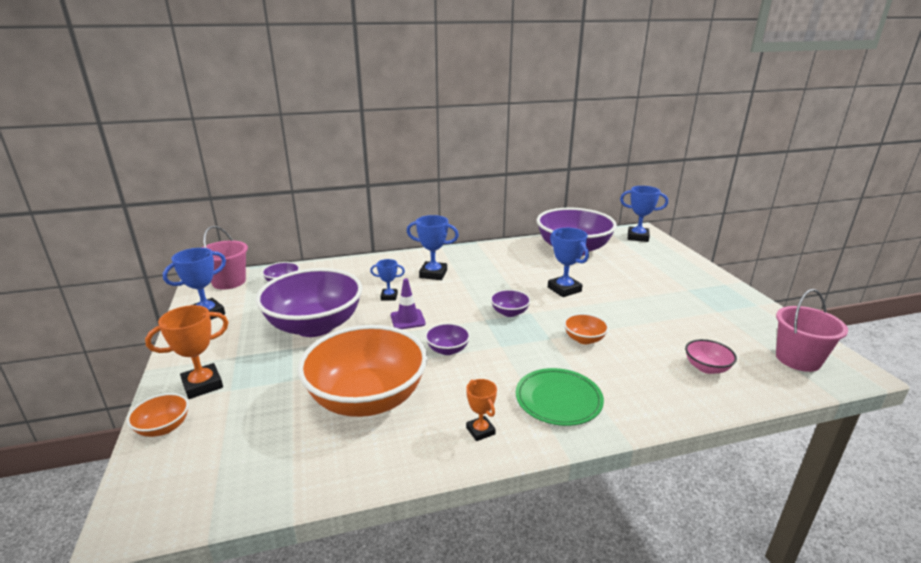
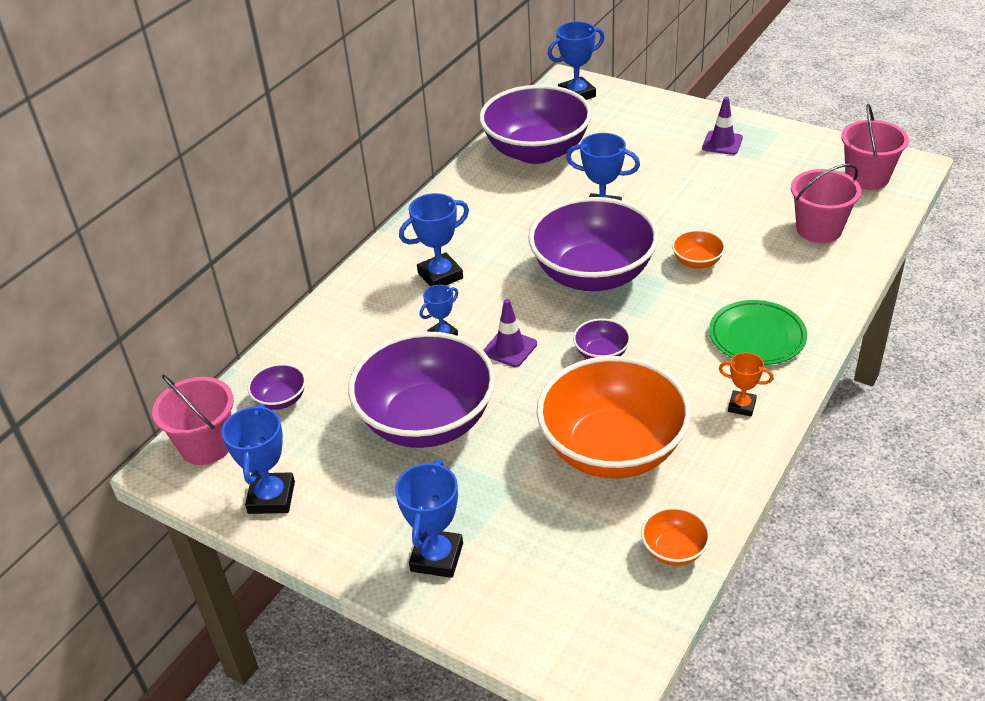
camera: 40 degrees left, 15 degrees up
orange bowl [127,393,189,437] -> orange bowl moved to [641,507,710,566]
orange trophy [145,305,229,399] -> blue trophy [395,460,463,578]
purple bowl [490,289,531,317] -> purple bowl [528,197,659,291], size x2.40
pink bowl [685,339,737,374] -> pink bucket [791,164,861,243]
none -> purple traffic cone [702,97,743,155]

